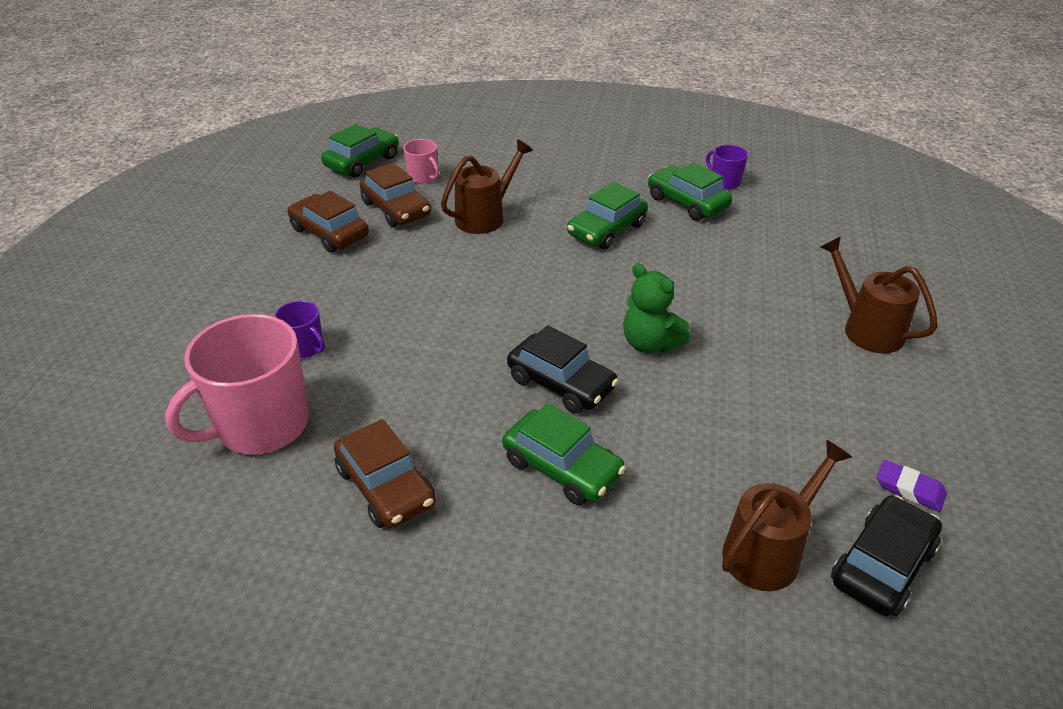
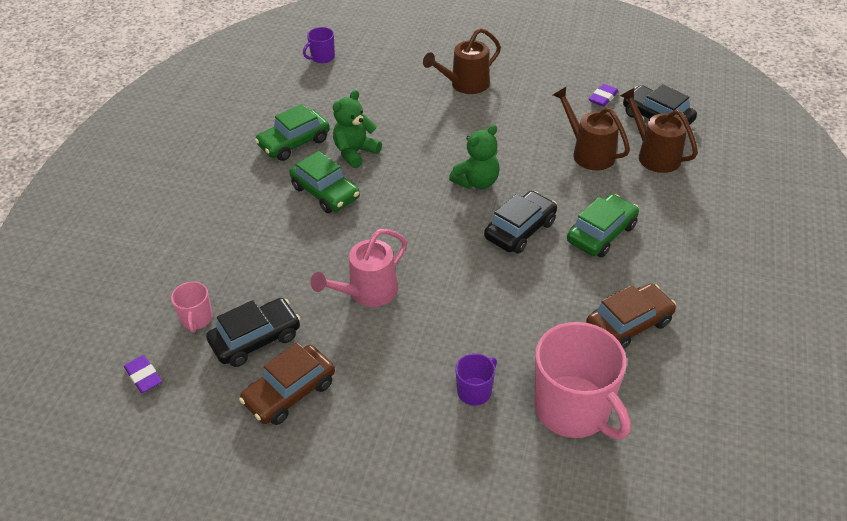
camera: 85 degrees left, 5 degrees up
green car [321,124,399,178] -> purple eraser [124,355,162,393]
brown car [360,162,431,227] -> black car [206,298,300,367]
pink mug [403,139,439,184] -> pink mug turned 120 degrees clockwise [171,282,213,333]
brown watering can [441,139,533,234] -> brown watering can moved to [553,87,630,170]
purple mug [706,145,748,190] -> purple mug moved to [303,27,335,63]
none -> pink watering can [311,229,407,307]
none -> green teddy bear [333,90,382,168]

